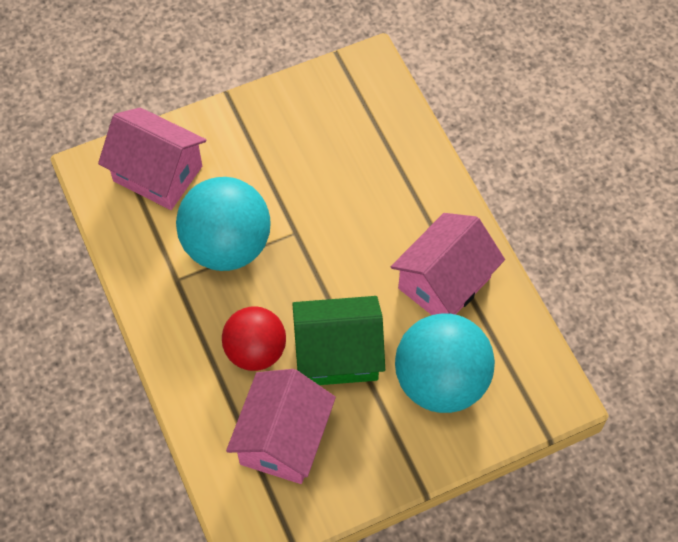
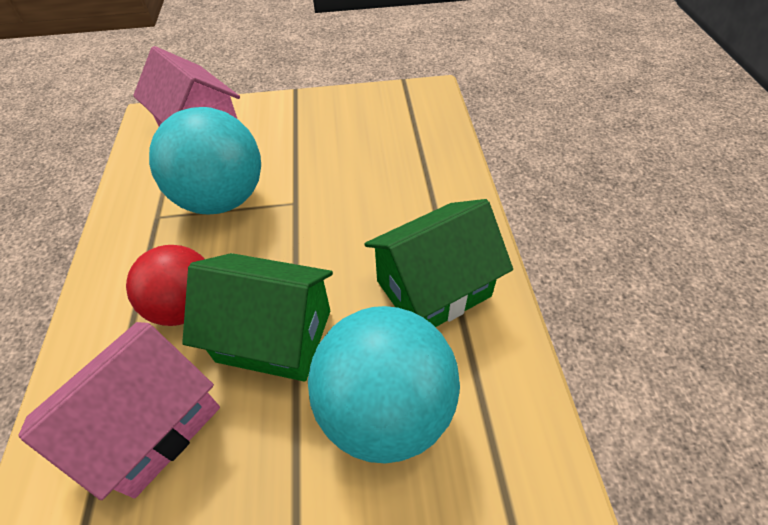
camera: 20 degrees right, 10 degrees down
pink house [391,213,505,315] -> green house [364,199,513,327]

